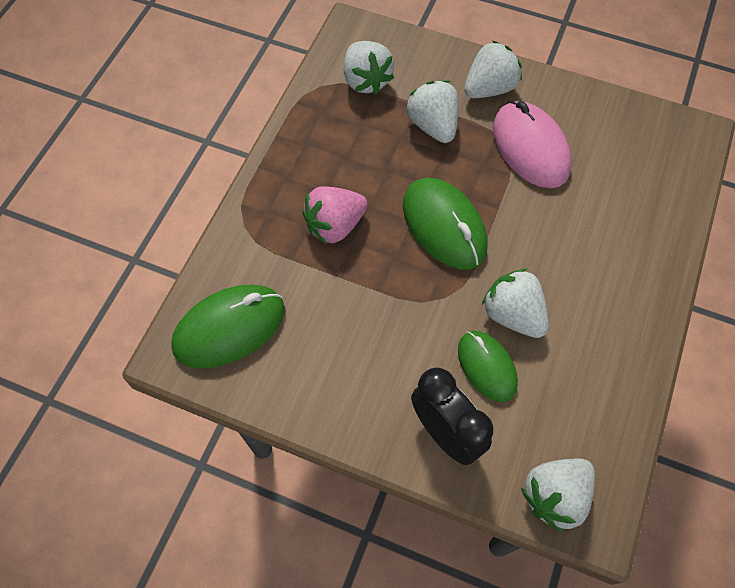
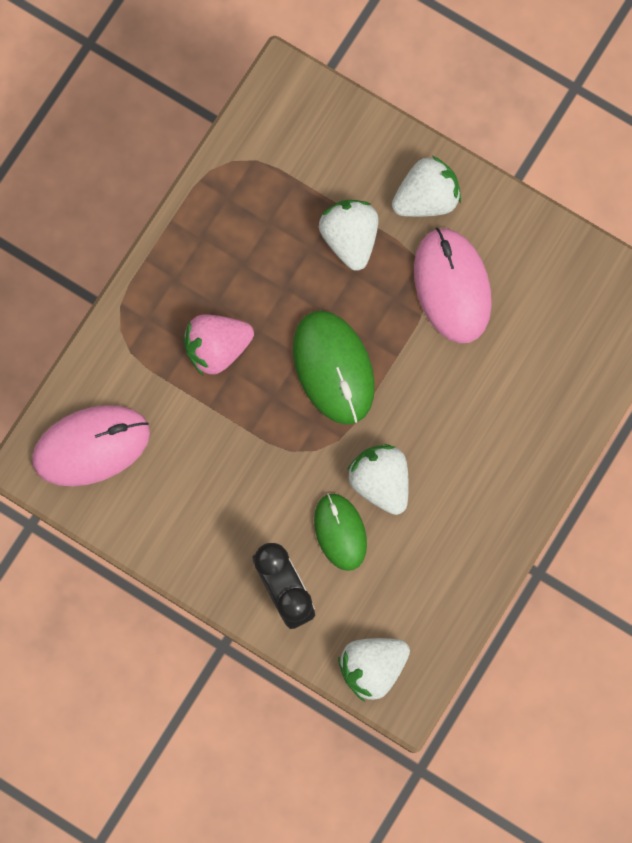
camera: 10 degrees right, 15 degrees up
green mouse [171,285,285,369] -> pink mouse [32,405,150,486]
white strawberry [344,41,394,95] -> none

